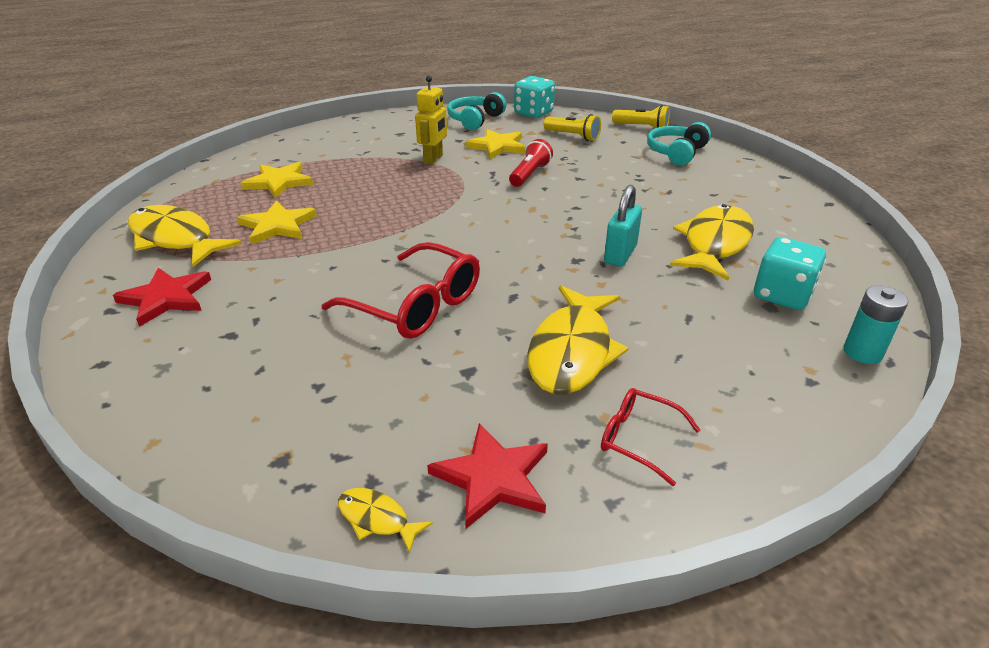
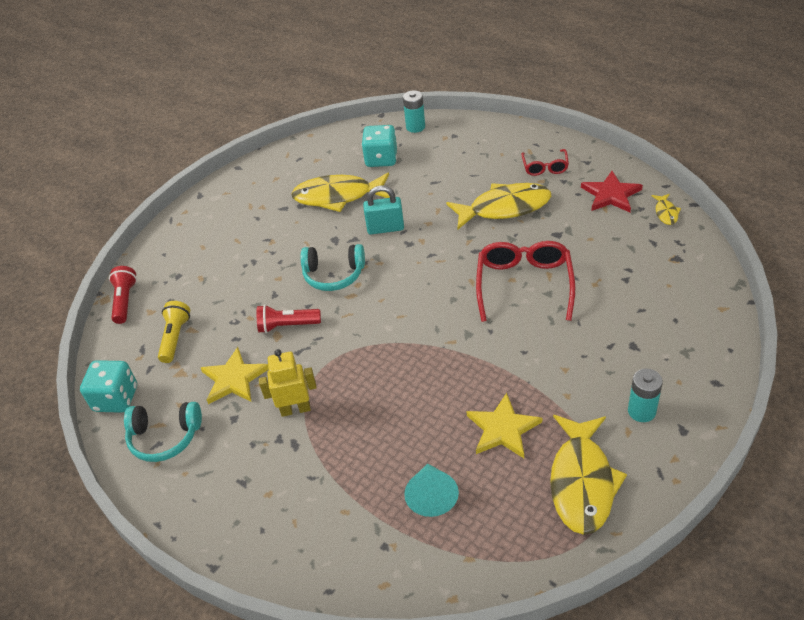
camera: 115 degrees left, 10 degrees up
red star [113,268,211,327] -> turquoise battery [628,368,663,422]
yellow star [240,162,313,199] -> turquoise cone [404,464,459,517]
yellow flashlight [612,105,670,128] -> red flashlight [109,266,137,324]
turquoise headphones [647,122,711,166] -> turquoise headphones moved to [300,244,365,291]

